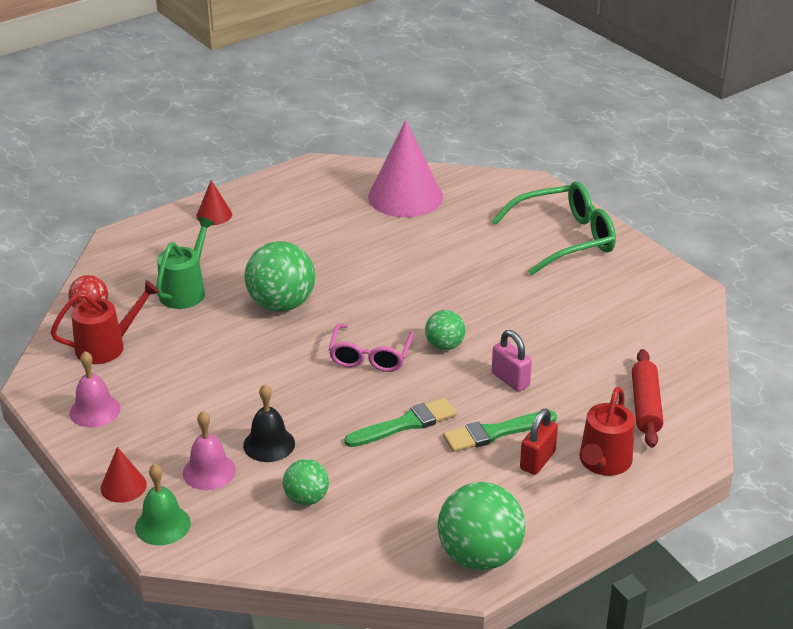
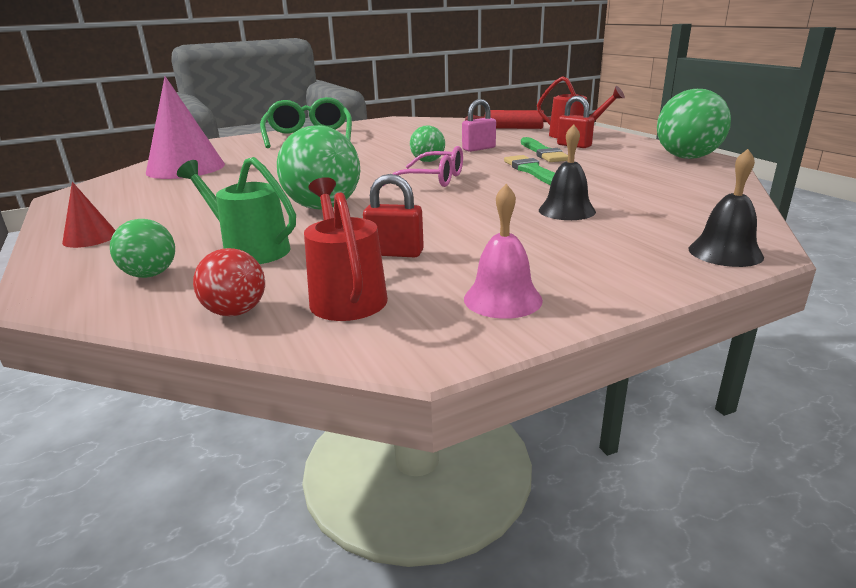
camera: 80 degrees left, 10 degrees down
red cone [101,447,147,503] -> none
green bell [135,464,191,545] -> black bell [688,149,764,267]
pink bell [183,411,236,490] -> none
green ball [283,459,329,505] -> green ball moved to [110,219,175,278]
none -> red padlock [363,174,424,257]

